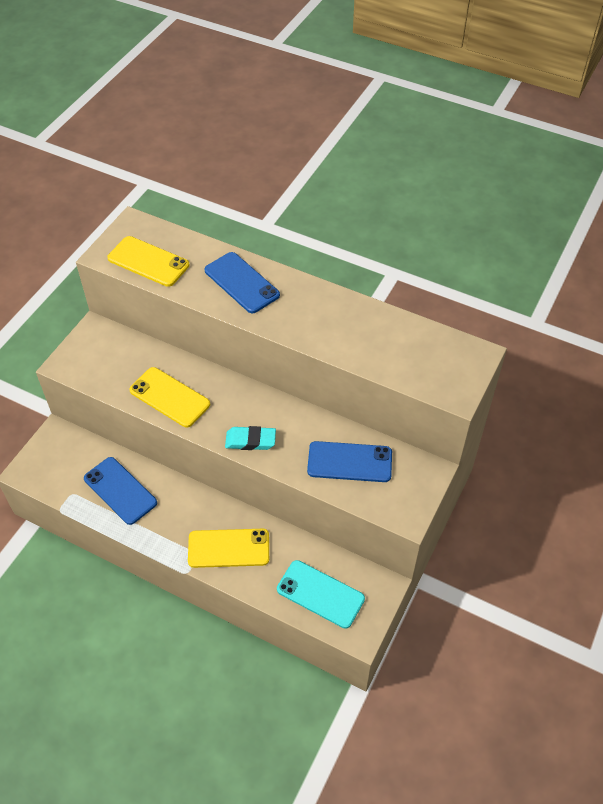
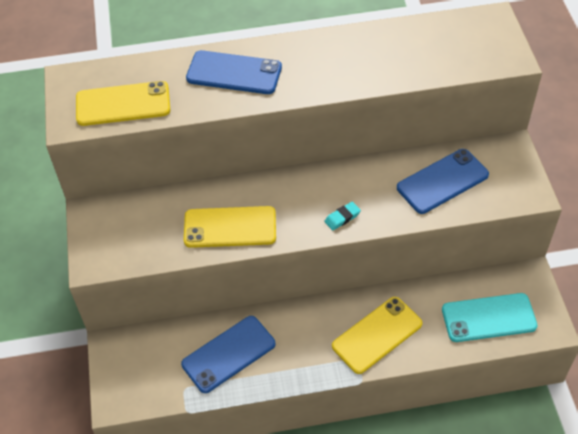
camera: 35 degrees left, 0 degrees up
blue phone [84,457,157,525] -> blue phone turned 45 degrees counterclockwise [181,316,275,393]
turquoise eraser [225,426,276,450] -> turquoise eraser [324,202,361,231], size x0.63

